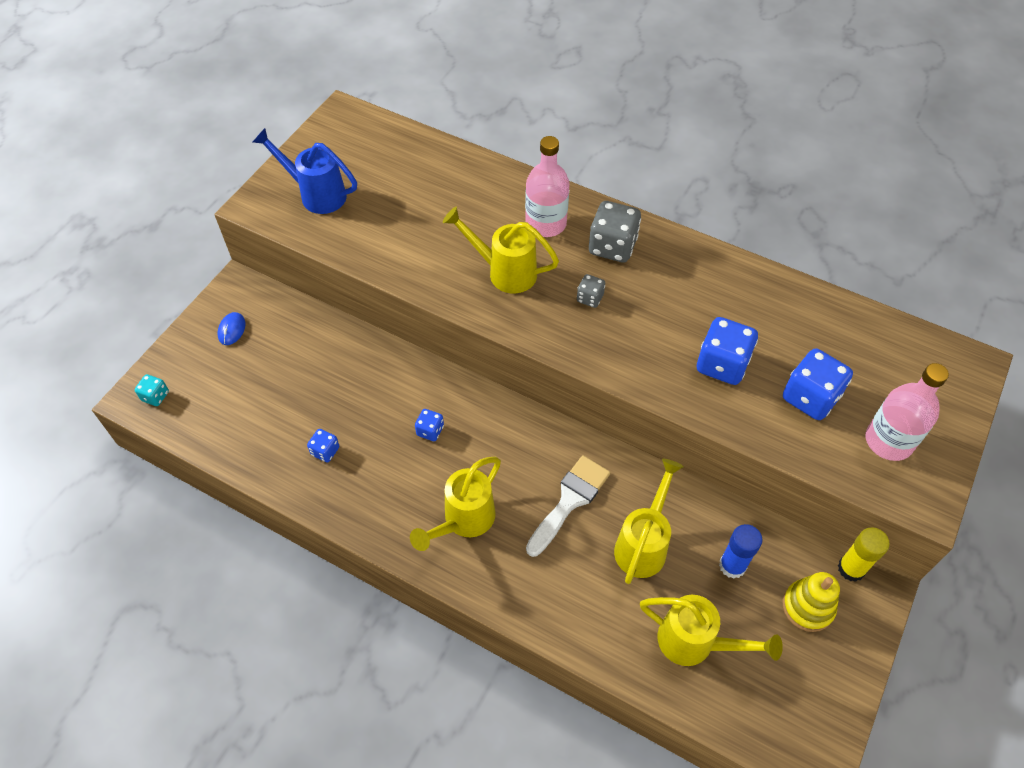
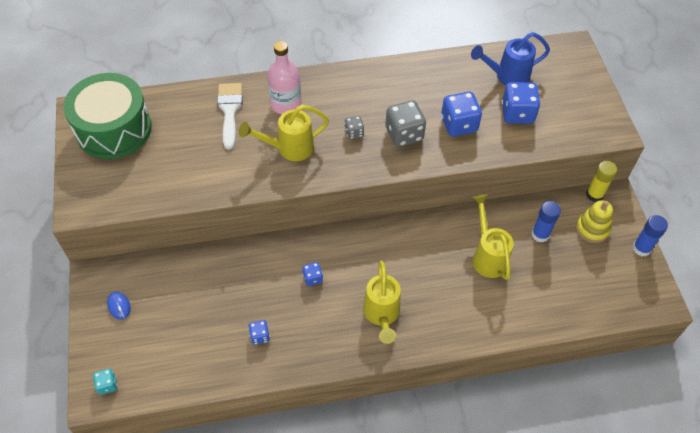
camera: 40 degrees left, 0 degrees up
blue watering can [253,128,357,214] -> blue watering can moved to [471,32,550,86]
white brush [526,455,610,557] -> white brush moved to [217,83,243,150]
grey dice [589,201,641,262] -> grey dice moved to [385,100,426,147]
yellow watering can [640,595,783,666] -> none
pink bottle [866,363,949,461] -> none
none -> green drum [63,73,152,159]
none -> blue glue stick [633,215,668,257]

